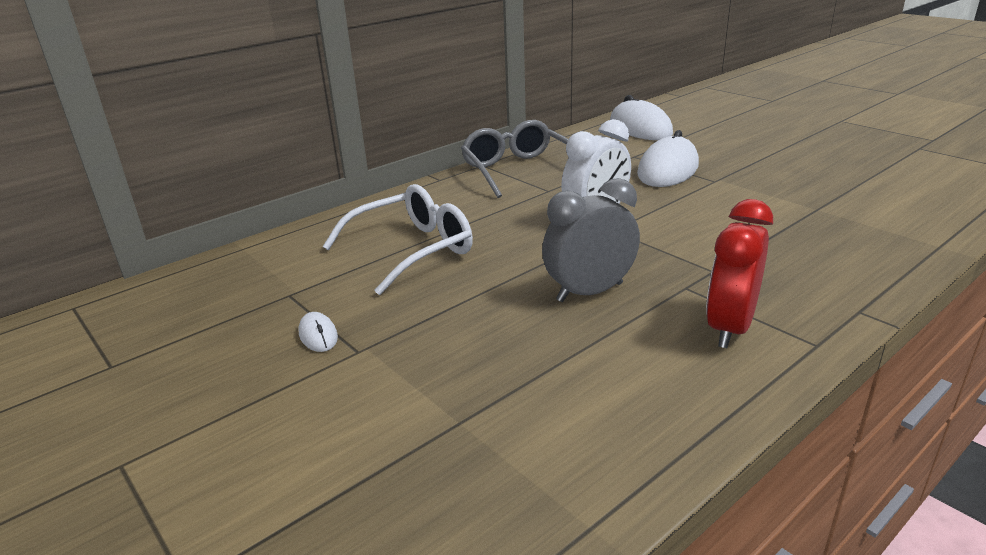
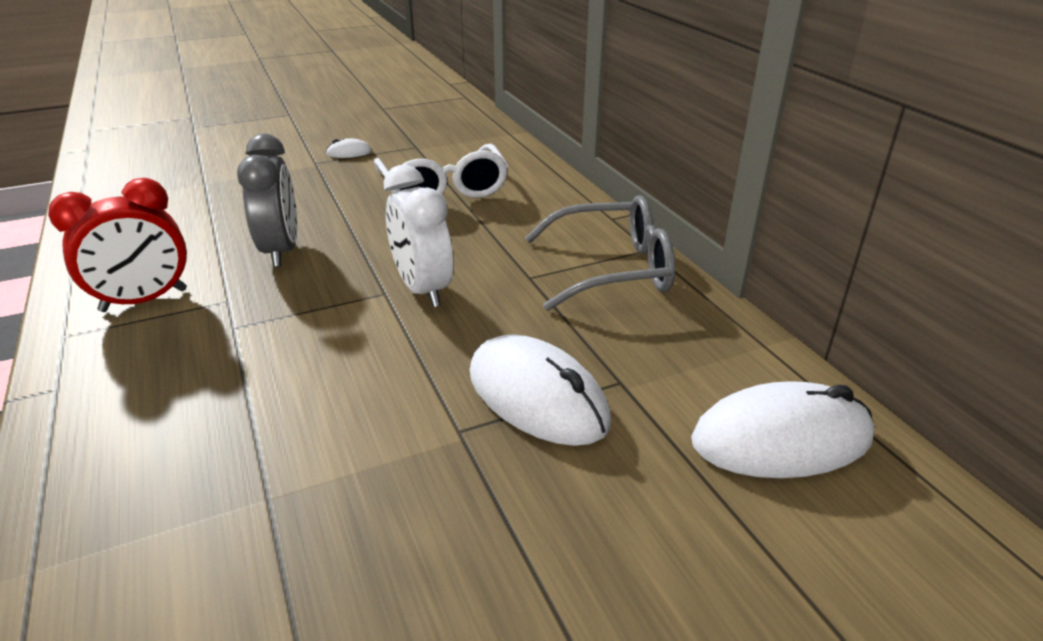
camera: 105 degrees right, 5 degrees up
red clock [706,199,773,348] -> red clock turned 105 degrees clockwise [48,178,187,312]

